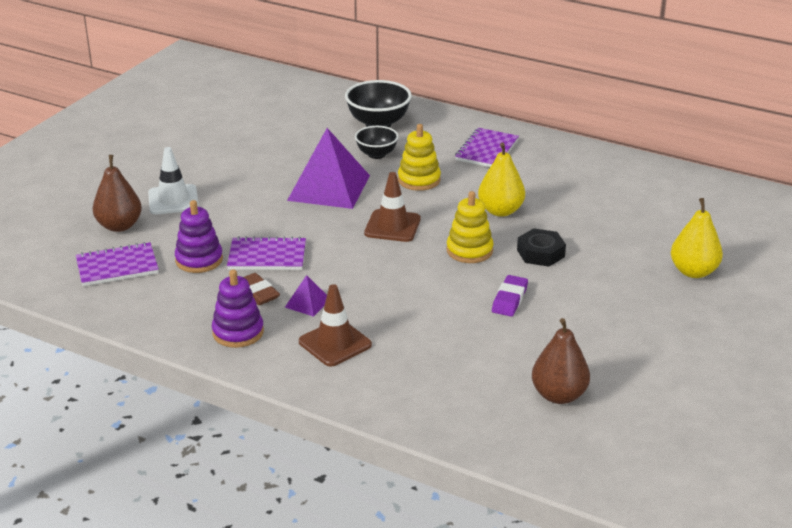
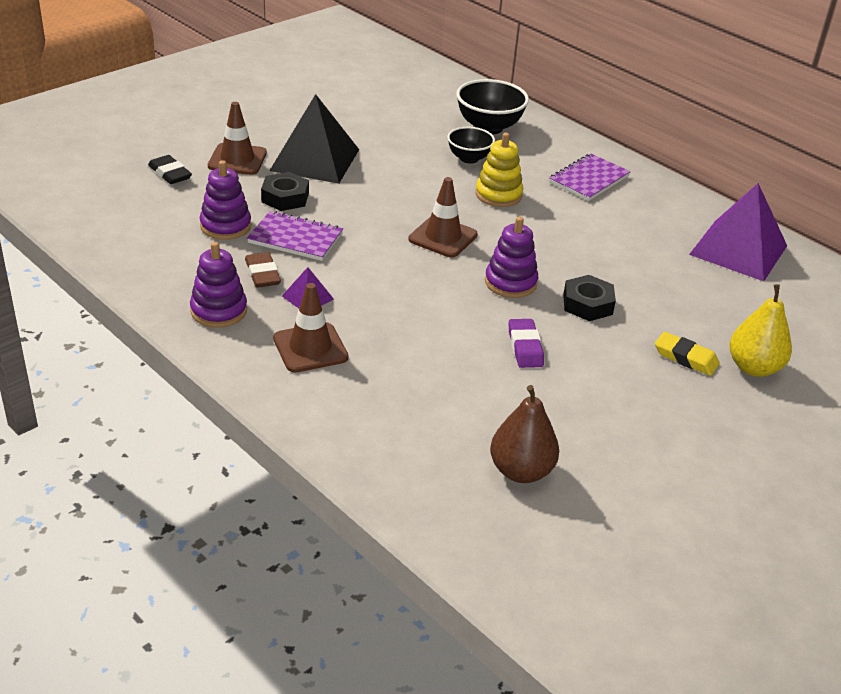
camera: 15 degrees right, 5 degrees up
purple notebook [76,242,159,286] -> none
brown pear [92,155,142,232] -> black eraser [148,155,192,184]
white traffic cone [148,147,199,214] -> brown traffic cone [208,102,267,175]
purple pyramid [287,128,370,209] -> purple pyramid moved to [689,183,787,281]
yellow stacking toy [446,191,494,263] -> purple stacking toy [485,217,538,298]
yellow pear [478,143,525,217] -> none
purple eraser [492,275,528,316] -> purple eraser turned 45 degrees counterclockwise [509,319,544,368]
none -> black nut [261,172,309,211]
none -> black pyramid [270,94,359,184]
none -> yellow eraser [655,332,720,376]

